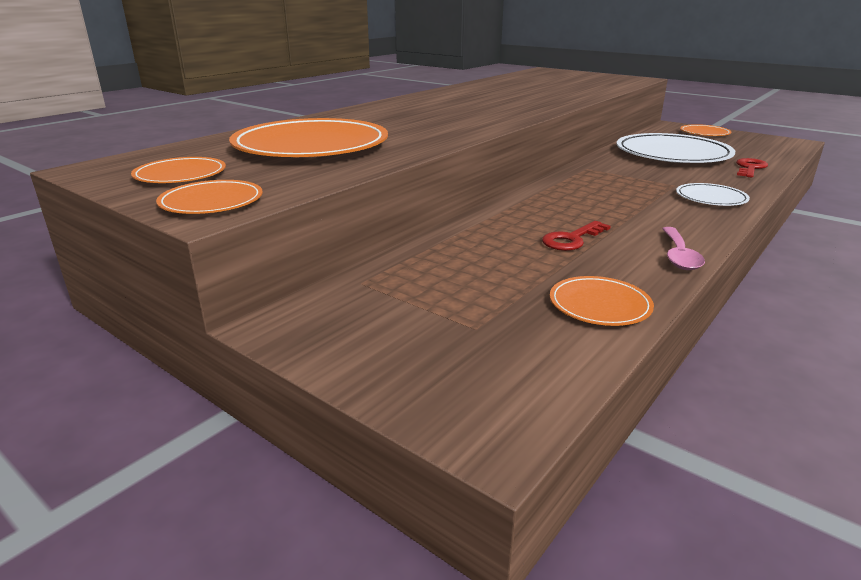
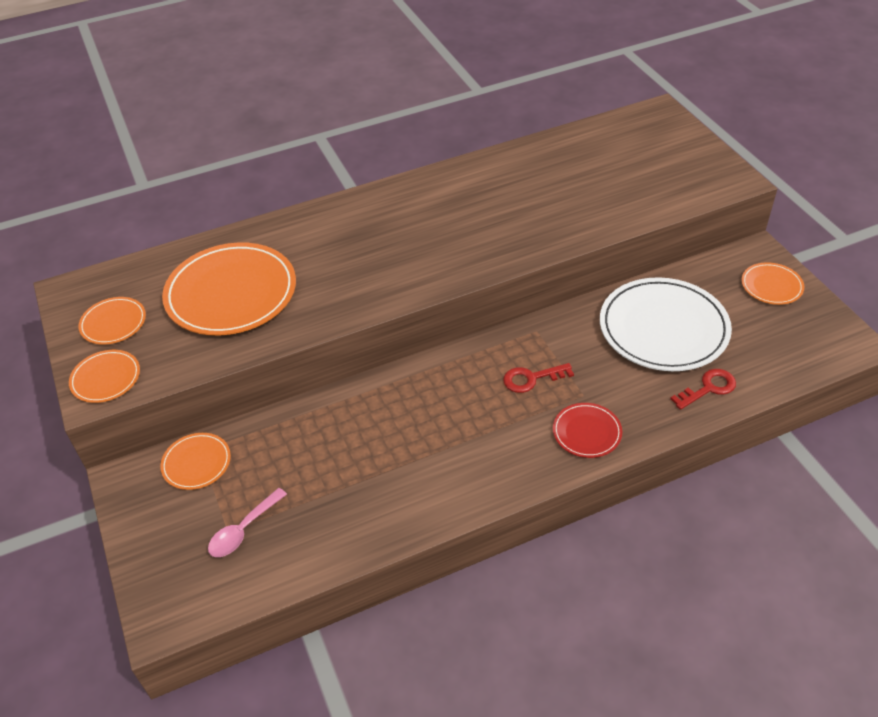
camera: 30 degrees right, 20 degrees up
red key [542,221,610,251] -> red key moved to [503,363,574,393]
orange plate [550,276,654,326] -> orange plate moved to [160,433,231,490]
pink spoon [662,227,705,270] -> pink spoon moved to [208,488,287,557]
white plate [676,183,750,206] -> red plate [553,403,622,458]

